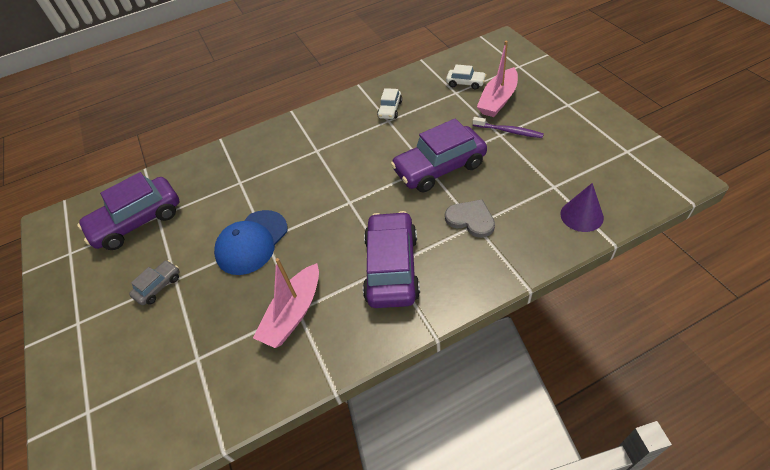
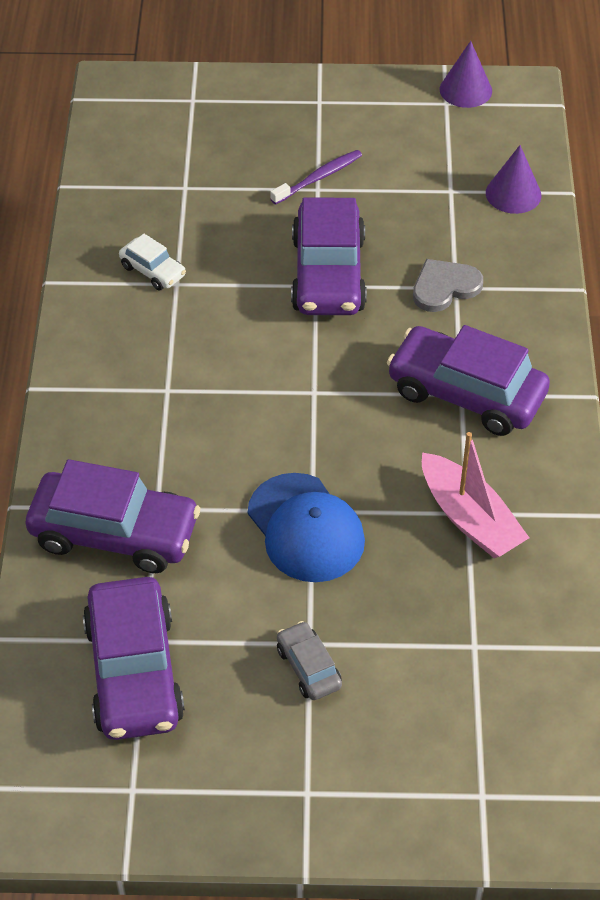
camera: 70 degrees left, 0 degrees up
white car [446,65,486,90] -> none
pink boat [477,41,518,117] -> none
none -> purple car [26,459,200,573]
none -> purple cone [440,41,492,108]

